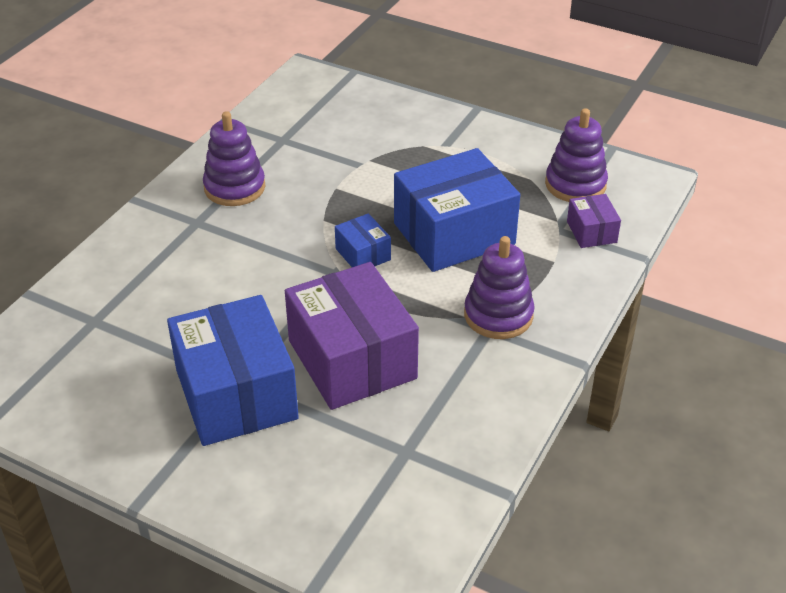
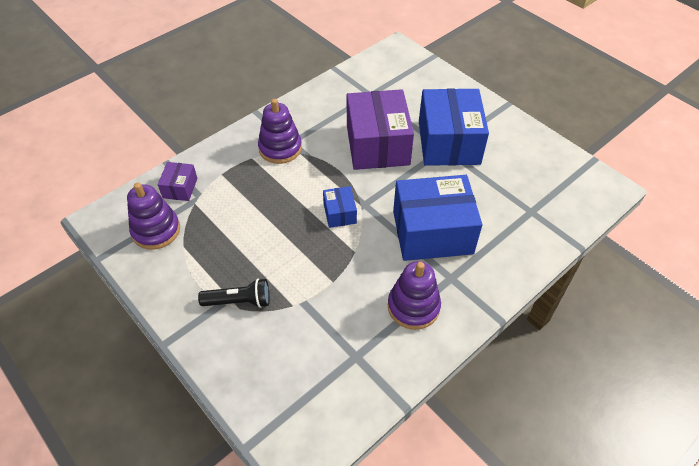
camera: 160 degrees left, 10 degrees up
blue box [394,148,520,272] -> blue box moved to [393,175,482,261]
none -> black flashlight [198,278,270,308]

